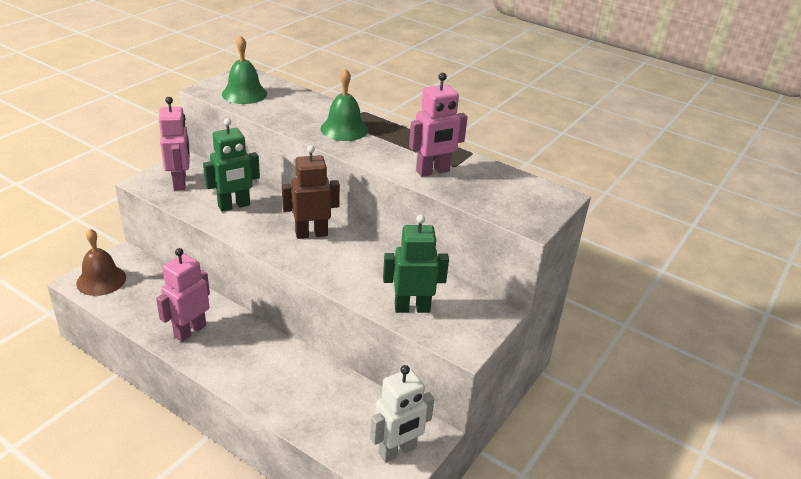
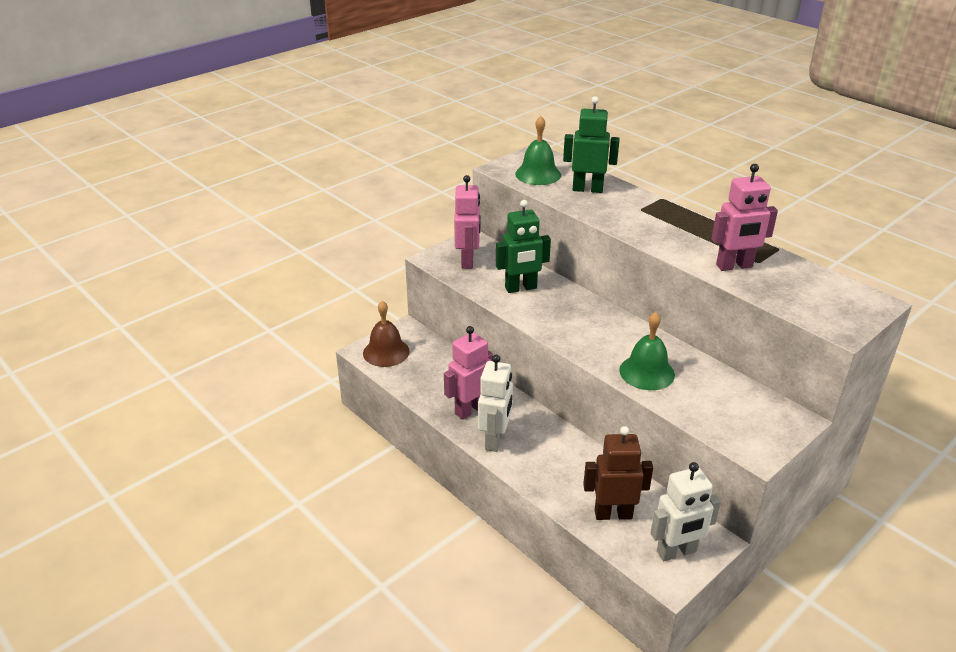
camera: 15 degrees right, 0 degrees up
brown robot [282,145,340,239] -> brown robot moved to [583,426,653,520]
green bell [320,69,368,141] -> green bell moved to [619,312,675,390]
green robot [383,215,449,313] -> green robot moved to [563,96,620,193]
none -> white robot [478,355,513,452]

